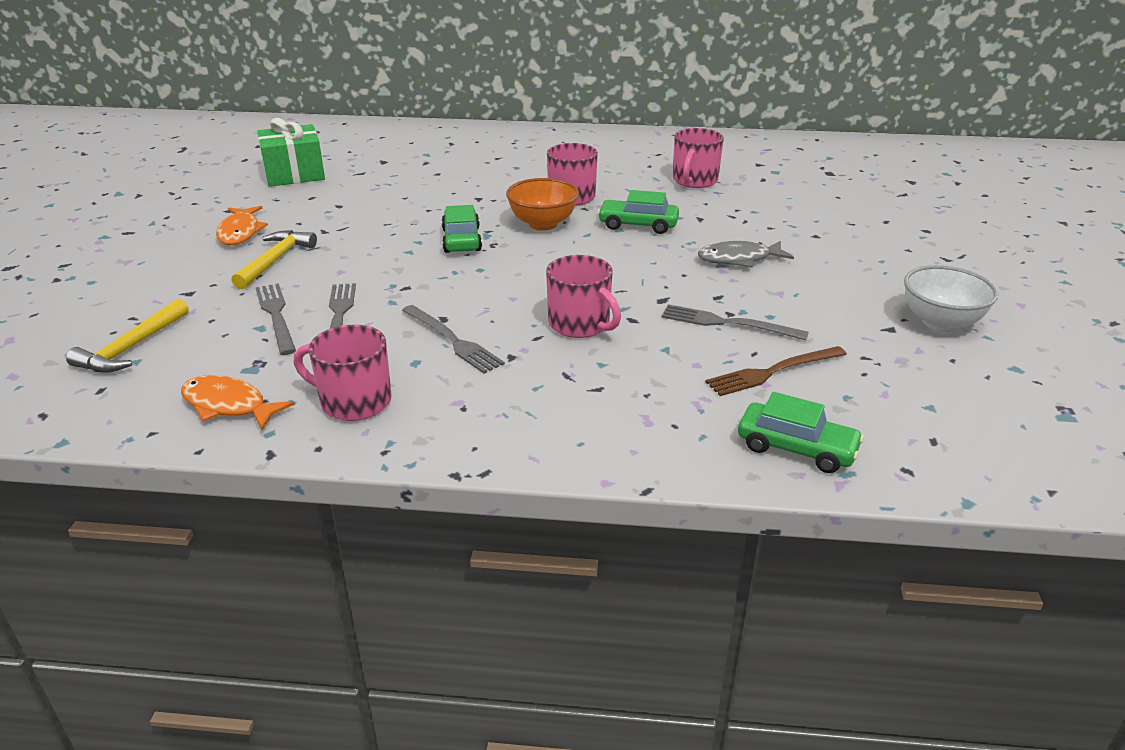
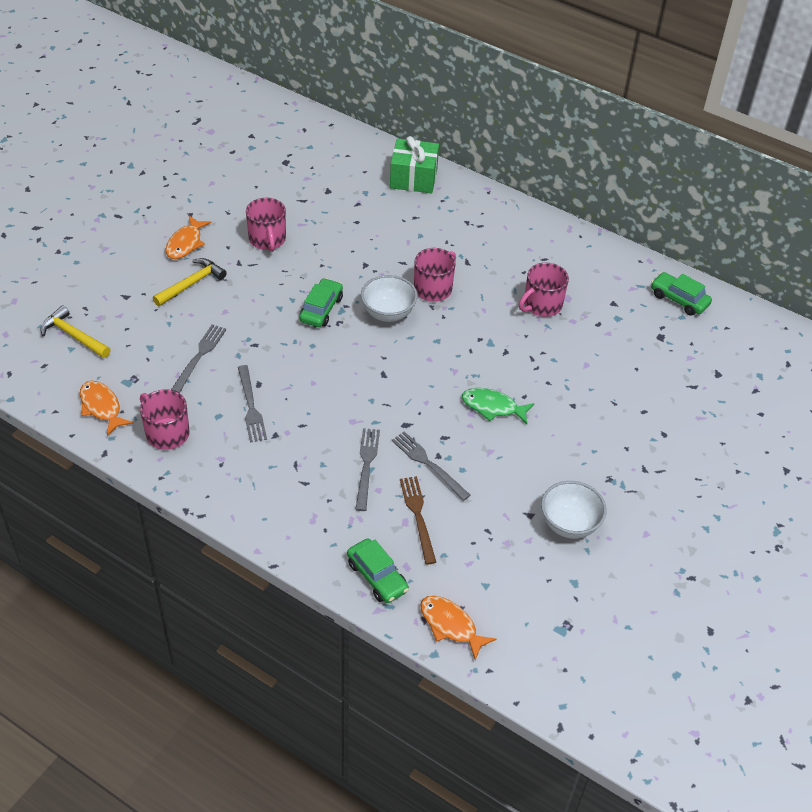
camera: 25 degrees right, 15 degrees up
yellow hammer [66,298,189,373] -> yellow hammer turned 75 degrees clockwise [40,306,111,358]
grey fork [256,283,296,355] -> grey fork moved to [355,428,380,511]
green gift [257,118,325,187] -> green gift moved to [390,136,439,193]
orange bowl [506,178,579,231] -> white bowl [361,275,417,322]
pink mug [546,255,621,338] -> pink mug moved to [246,198,286,252]
green car [598,190,679,234] -> green car moved to [651,272,712,316]
grey fish [698,241,794,268] -> green fish [462,388,534,424]
brown fork [705,346,847,396] -> brown fork turned 75 degrees clockwise [400,476,436,564]
none -> orange fish [421,596,496,660]

